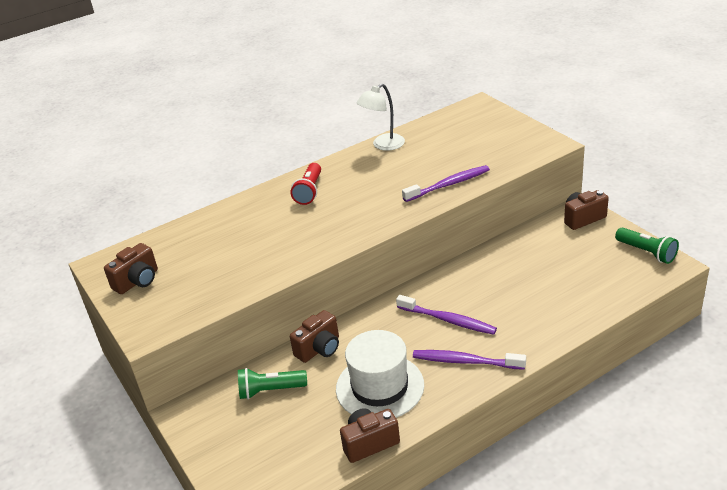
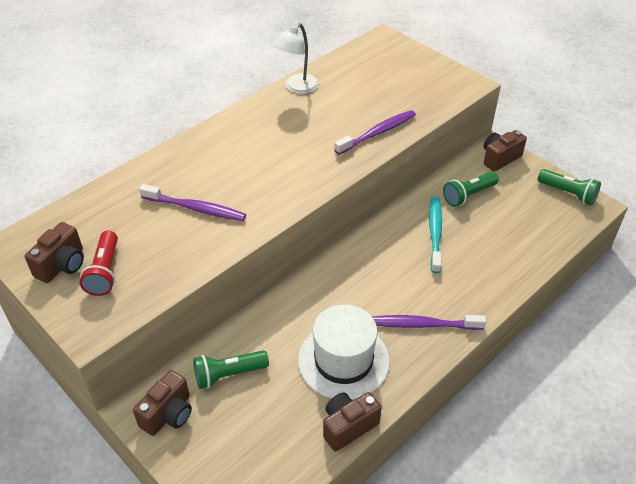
camera: 15 degrees left, 10 degrees up
red flashlight [290,163,321,205] -> red flashlight moved to [80,231,118,296]
brown camera [290,310,339,363] -> brown camera moved to [133,370,192,436]
purple toothbrush [396,295,497,335] -> purple toothbrush moved to [139,184,246,221]
none -> turquoise toothbrush [429,196,442,274]
none -> green flashlight [443,172,499,207]

